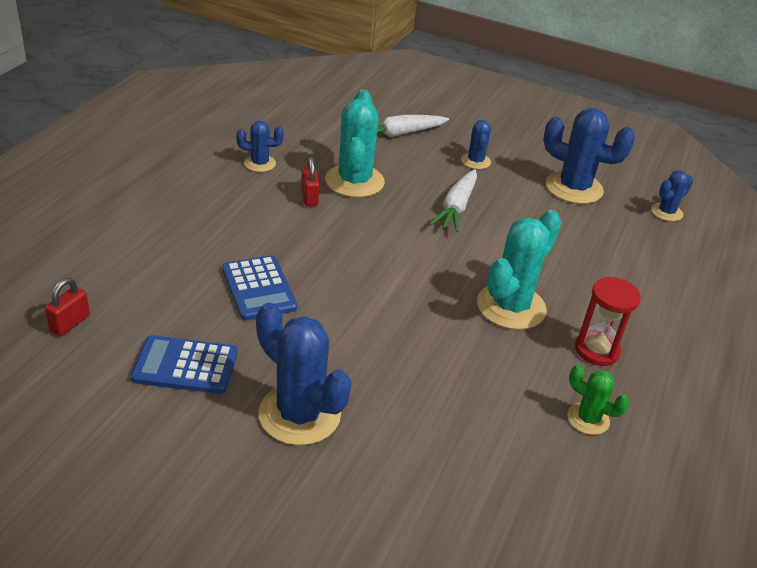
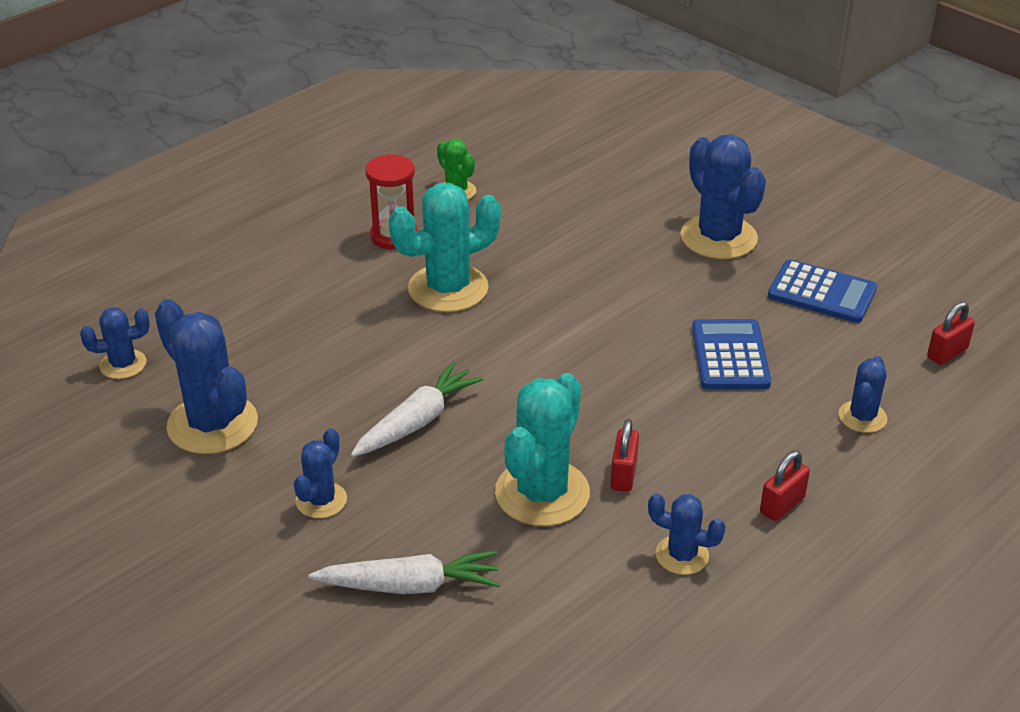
camera: 155 degrees left, 0 degrees up
none -> red padlock [760,451,810,521]
none -> blue cactus [838,356,887,433]

